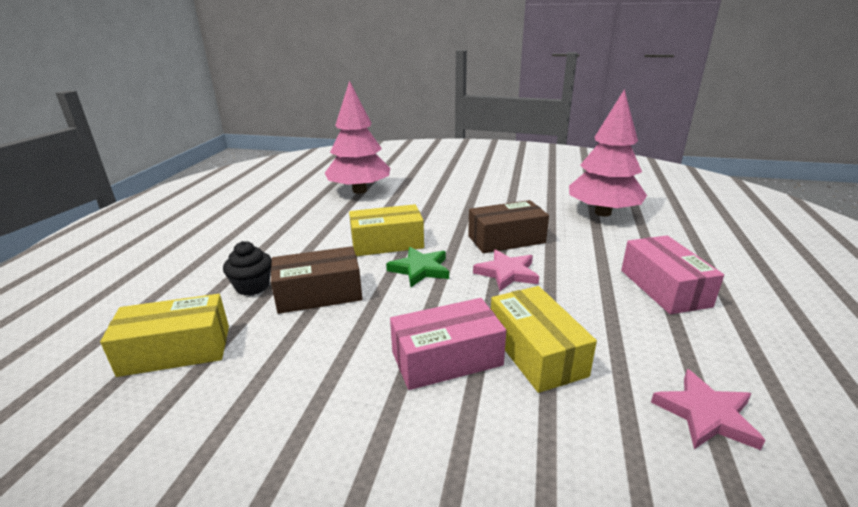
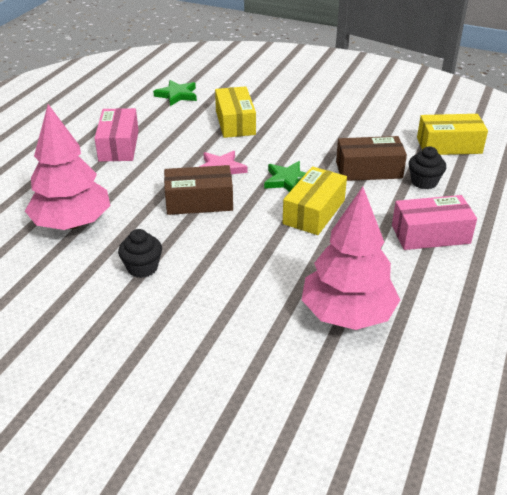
camera: 170 degrees left, 10 degrees up
yellow box [349,204,424,256] -> yellow box turned 60 degrees counterclockwise [283,166,347,235]
pink box [390,298,506,390] -> pink box moved to [392,195,477,250]
pink star [651,369,766,450] -> green star [153,80,197,106]
none -> black cupcake [118,229,162,278]

